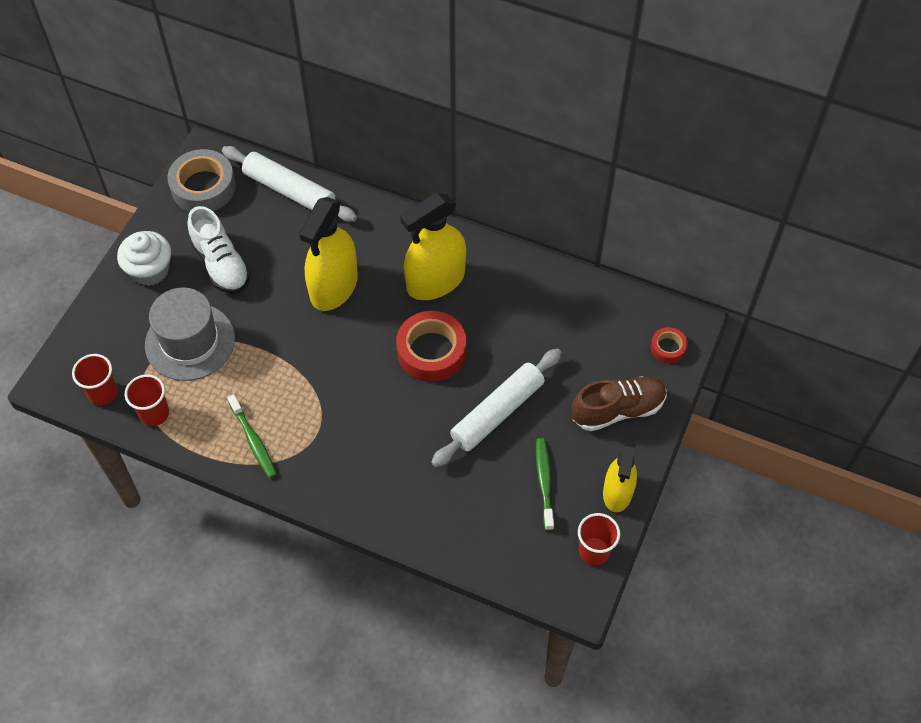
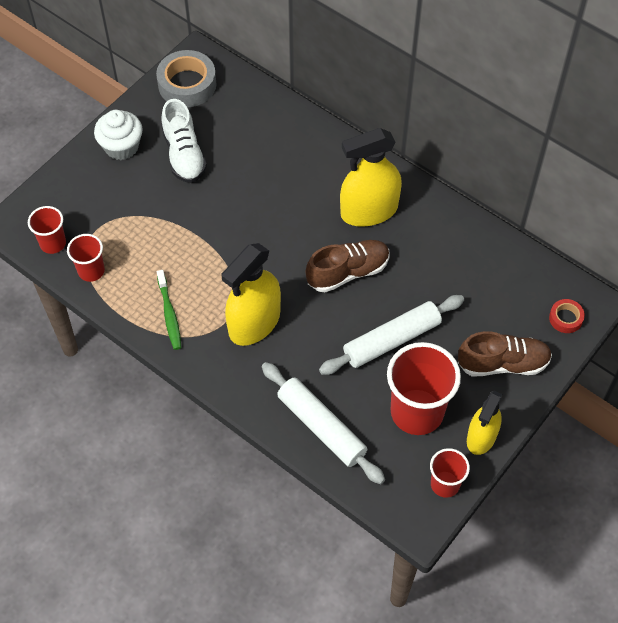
camera: 15 degrees right, 0 degrees up
grey hat [145,287,235,381] -> none
white rolling pin [222,146,357,222] -> white rolling pin moved to [262,362,385,484]
yellow spray bottle [299,197,358,311] -> yellow spray bottle moved to [222,243,281,346]
red tape [396,311,466,382] -> brown shoe [306,240,390,293]
green toothbrush [536,438,554,531] -> red cup [387,342,461,435]

